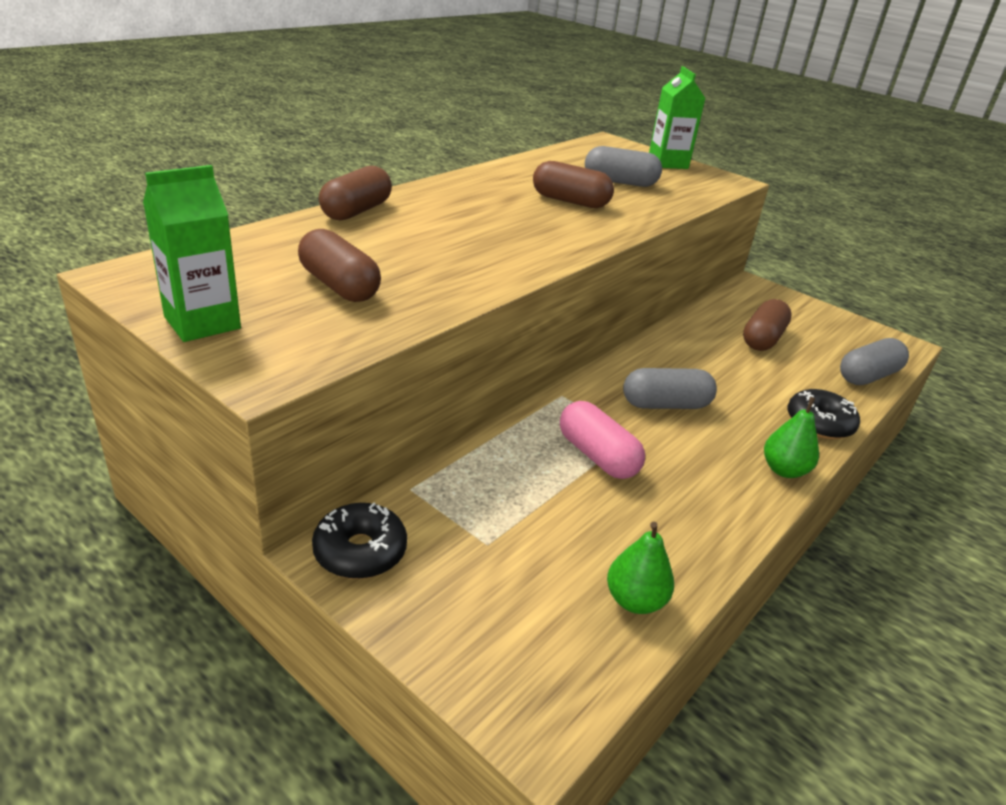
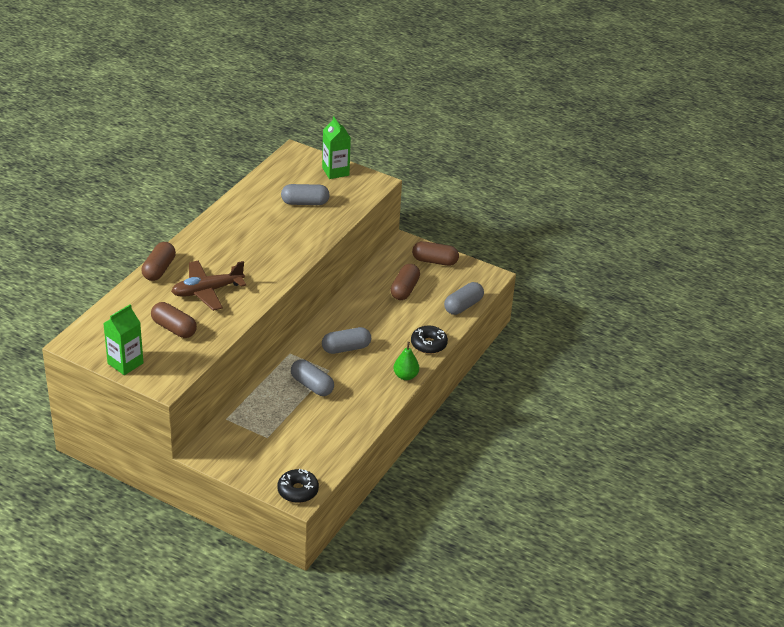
camera: 10 degrees left, 5 degrees up
black donut [312,502,407,579] -> black donut moved to [277,469,319,503]
brown capsule [533,161,614,208] -> brown capsule moved to [412,241,459,266]
pink capsule [560,401,645,479] -> grey capsule [291,359,334,396]
green pear [607,522,674,614] -> none
none -> brown plane [171,261,246,311]

